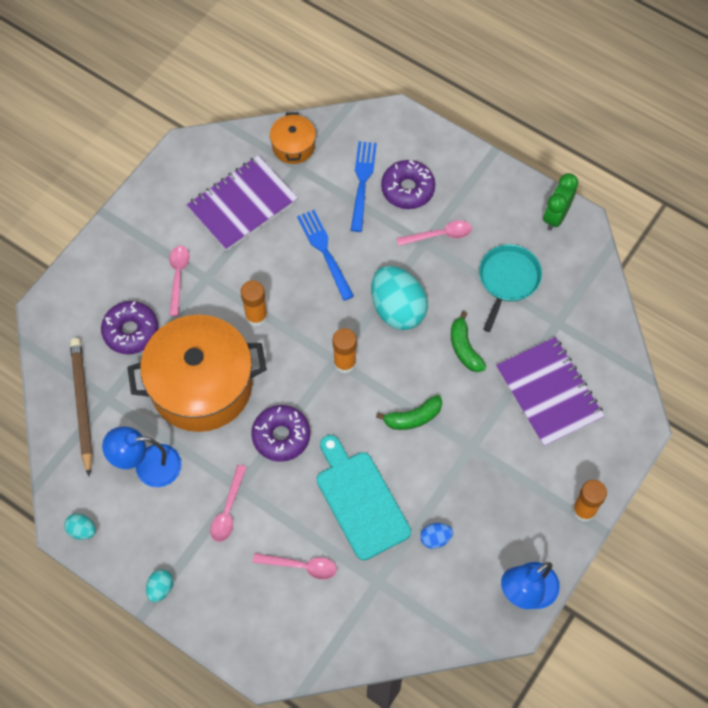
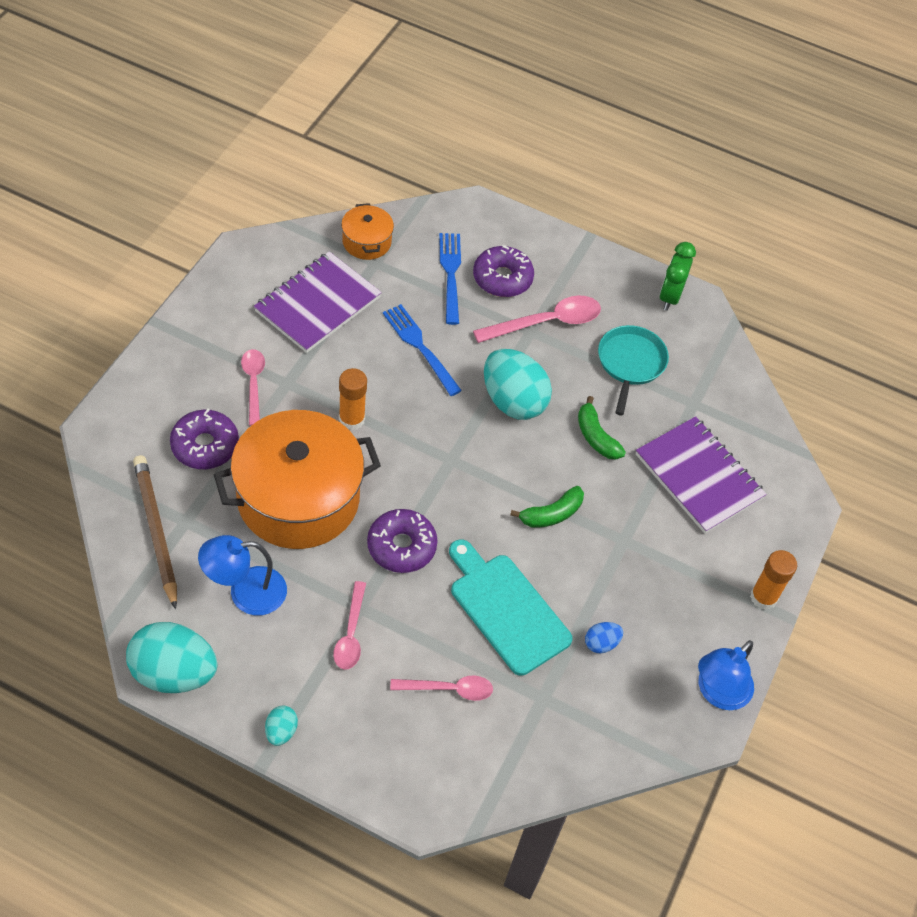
camera: 15 degrees left, 10 degrees down
turquoise egg [64,513,96,540] -> turquoise egg [126,622,218,693], size x2.21
orange glue stick [332,328,357,373] -> none
pink spoon [397,220,472,246] -> pink spoon [473,295,601,343], size x1.55

